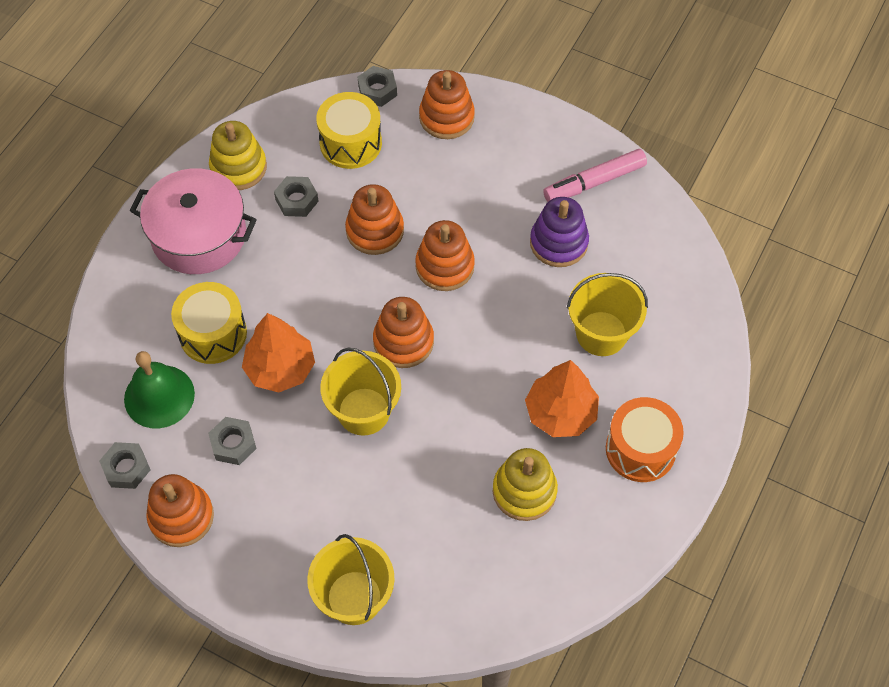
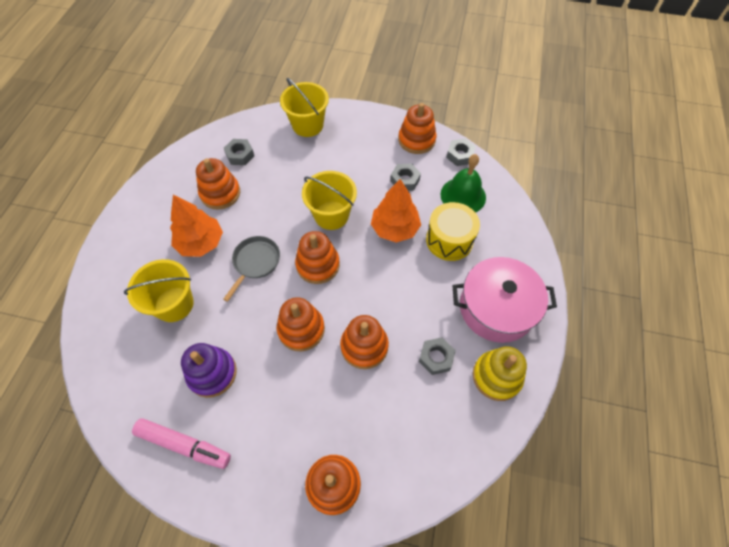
camera: 165 degrees right, 0 degrees up
yellow drum [316,92,382,169] -> none
grey nut [358,66,397,107] -> grey nut moved to [224,139,254,165]
yellow stacking toy [493,448,558,521] -> orange stacking toy [196,158,240,210]
pink marker [543,149,647,202] -> pink marker turned 60 degrees clockwise [132,418,231,469]
orange drum [606,397,684,482] -> none
none -> grey pan [223,236,280,302]

